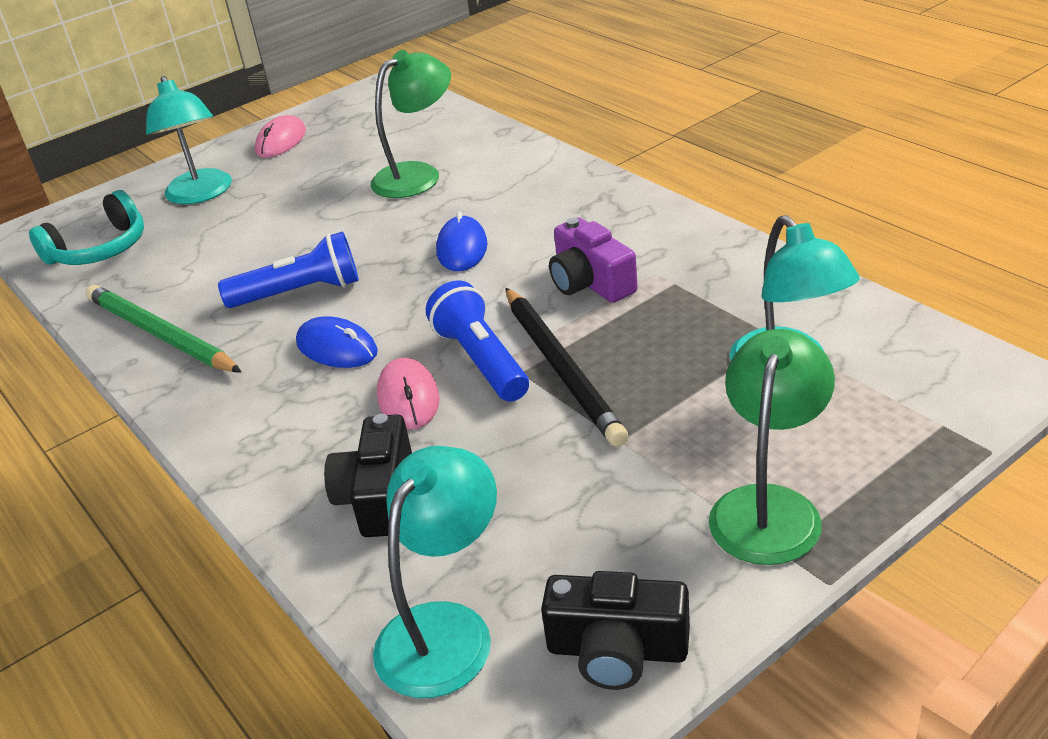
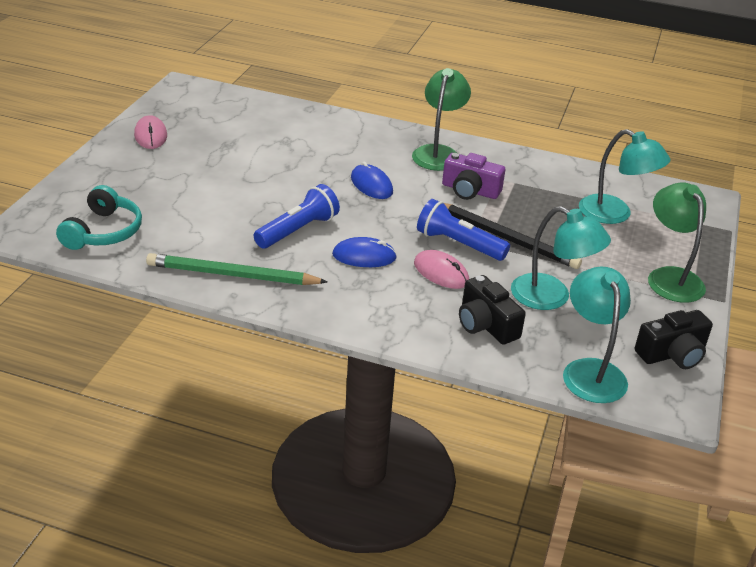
camera: 40 degrees left, 0 degrees up
turquoise lamp [146,76,232,204] -> turquoise lamp moved to [511,206,611,310]
green lamp [370,50,451,198] -> green lamp moved to [412,68,471,171]

